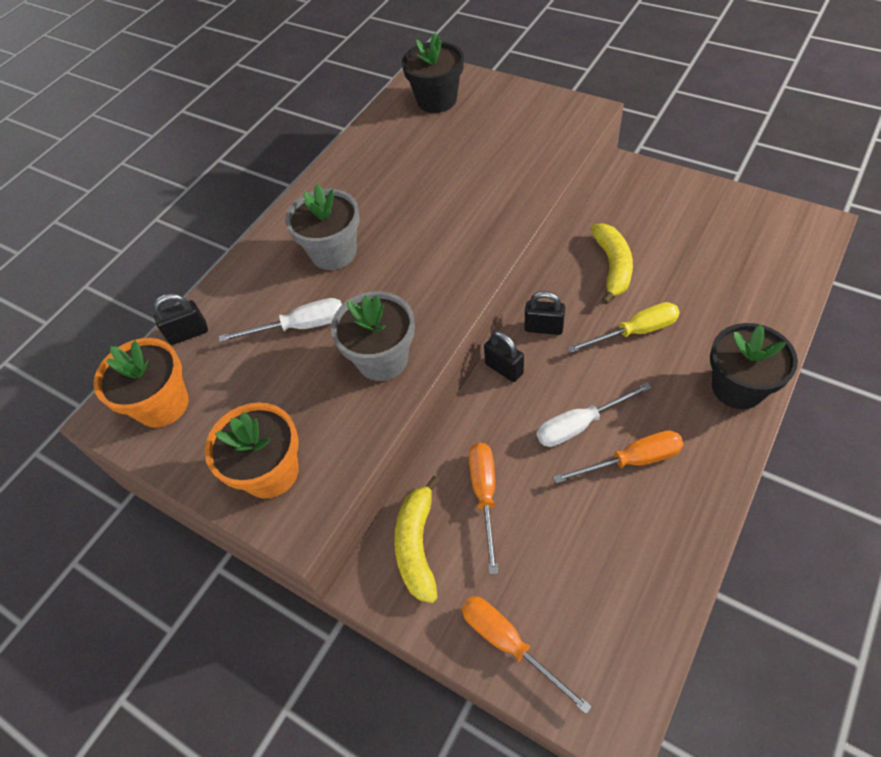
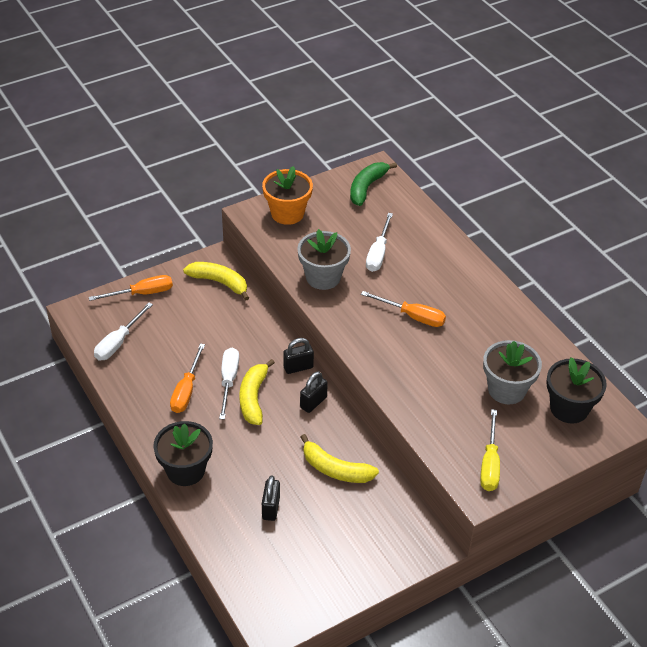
camera: 110 degrees right, 10 degrees down
orange flower pot [94,338,189,428] -> green banana [350,162,397,206]
black padlock [153,293,208,345] -> black padlock moved to [262,475,280,521]
grey flower pot [285,184,360,270] -> grey flower pot moved to [483,340,542,404]
orange screwdriver [469,443,498,574] -> orange screwdriver moved to [361,291,446,327]
yellow screwdriver [568,302,680,353] -> yellow screwdriver moved to [480,409,500,491]
none -> white screwdriver [94,303,153,360]
none -> yellow banana [239,359,275,425]

